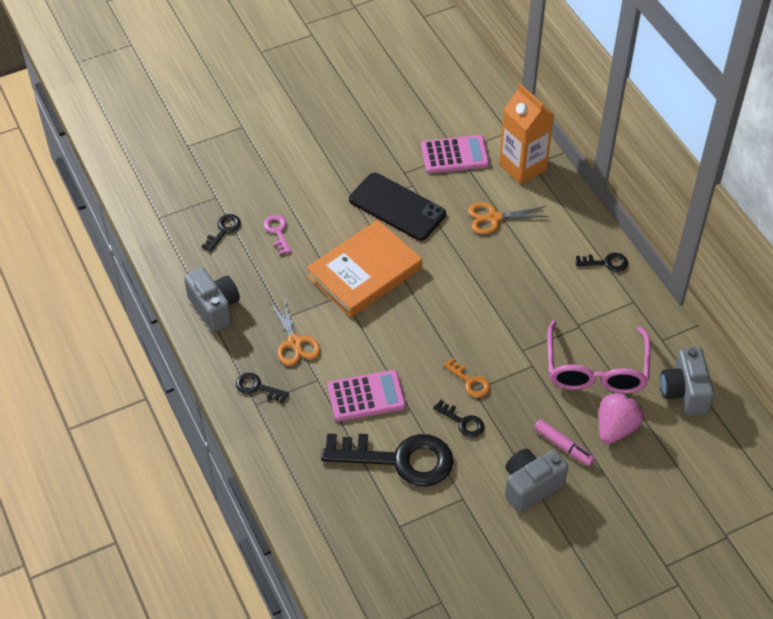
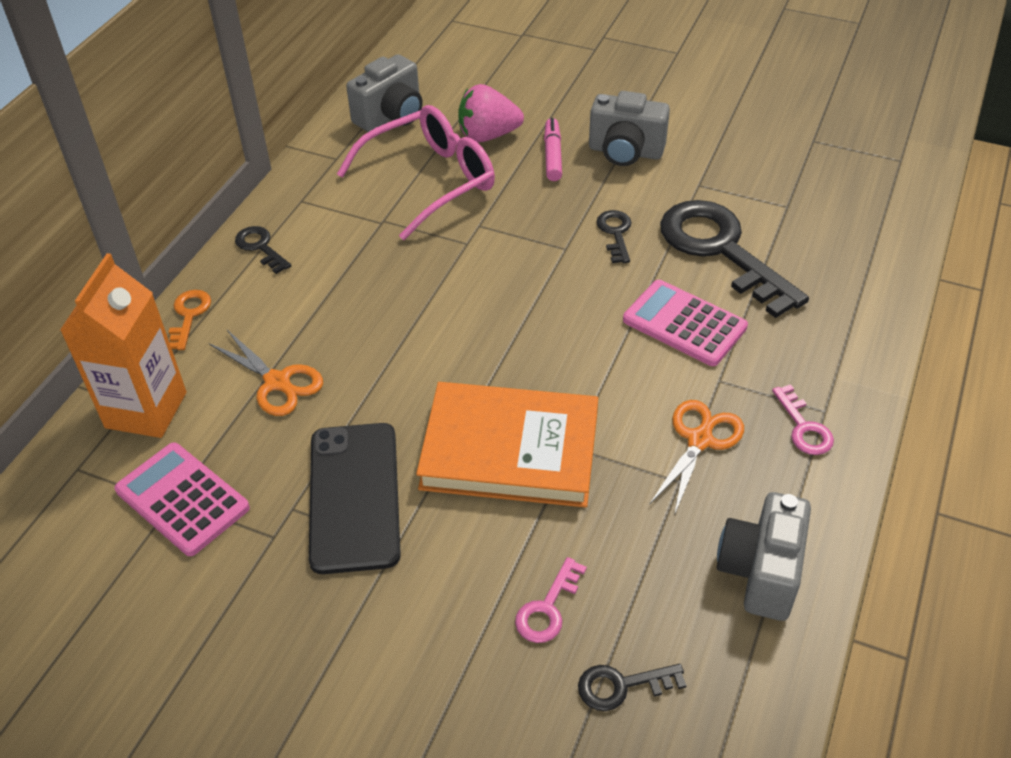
camera: 130 degrees left, 5 degrees down
black key [236,373,289,403] -> pink key [772,384,834,455]
orange key [443,358,490,397] -> orange key moved to [169,290,211,350]

